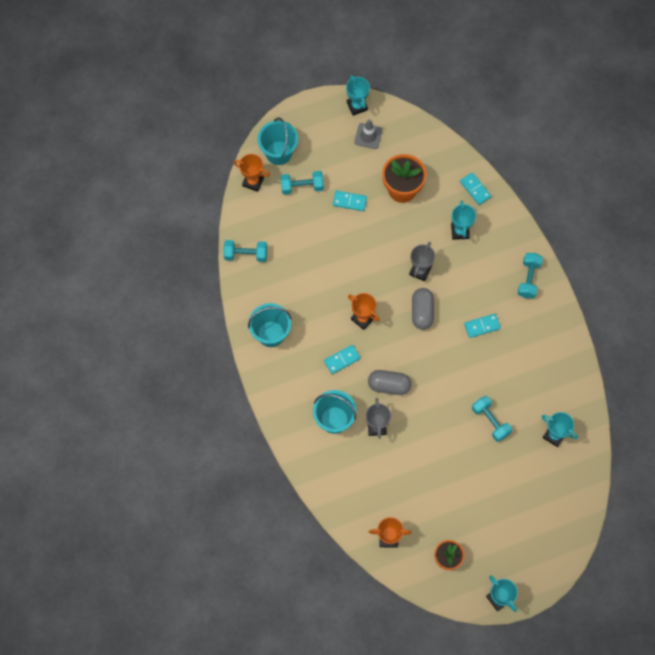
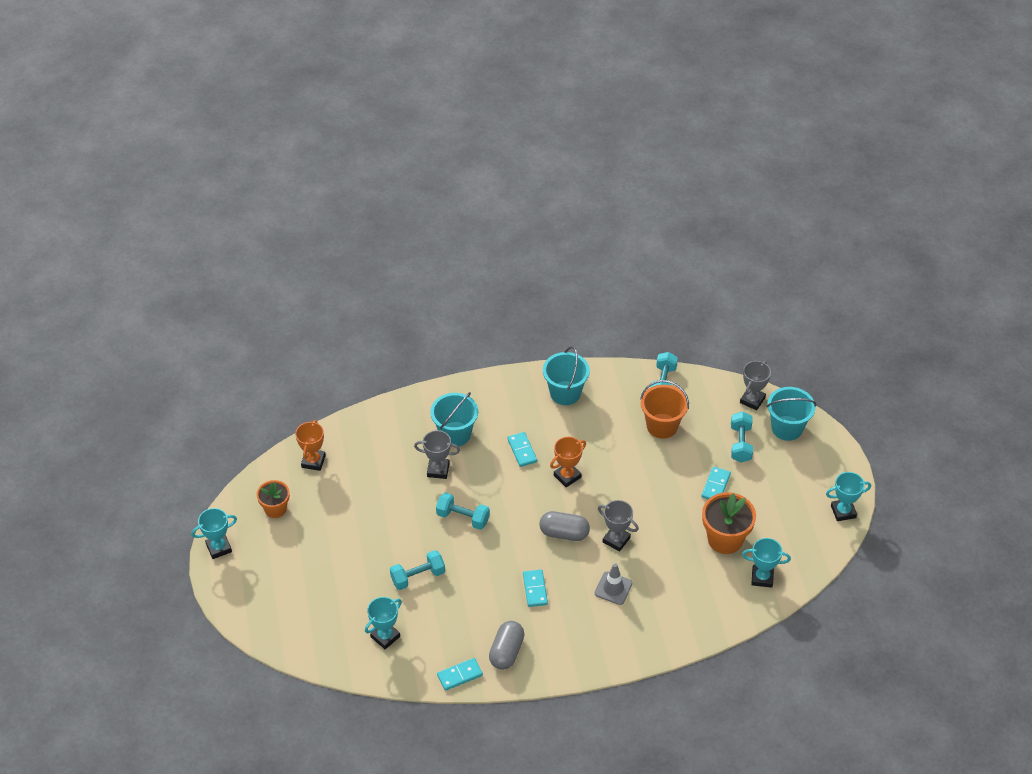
camera: 100 degrees right, 20 degrees down
orange trophy [233,154,270,192] -> grey trophy [740,361,771,410]
grey traffic cone [354,119,383,149] -> grey traffic cone moved to [595,563,632,605]
grey capsule [368,370,411,395] -> grey capsule moved to [489,621,525,670]
turquoise trophy [451,200,476,240] -> turquoise trophy moved to [742,538,791,588]
turquoise domino [460,172,491,205] -> turquoise domino moved to [437,658,483,691]
turquoise dumbbell [518,253,543,298] -> turquoise dumbbell moved to [436,492,490,530]
none -> orange bucket [640,380,689,439]

